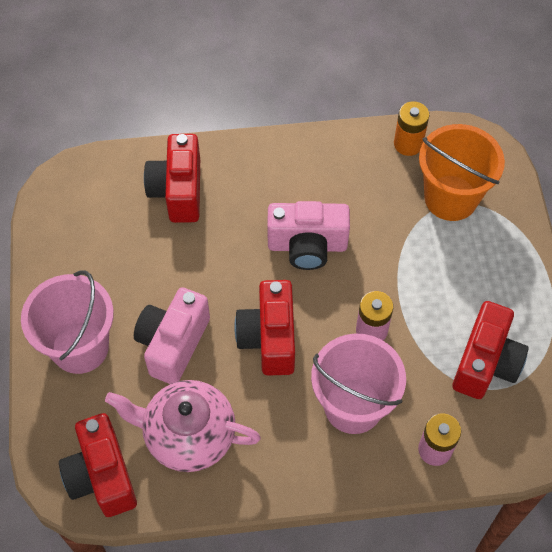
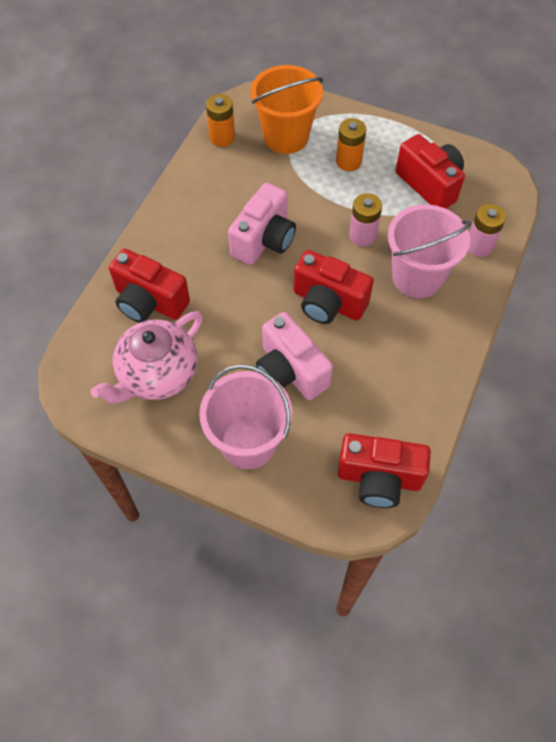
camera: 60 degrees left, 0 degrees up
pink teapot [105,380,261,472] -> pink teapot moved to [91,311,203,403]
none -> orange battery [336,118,366,171]

